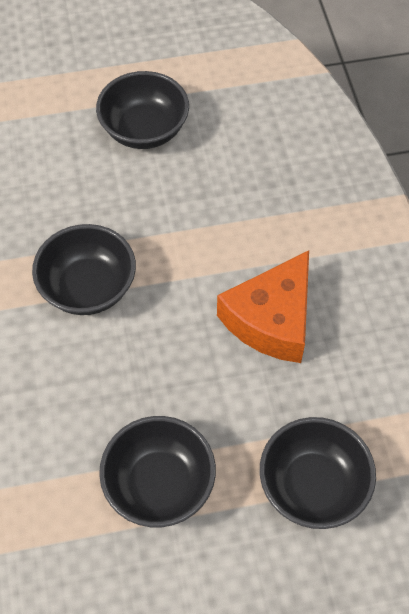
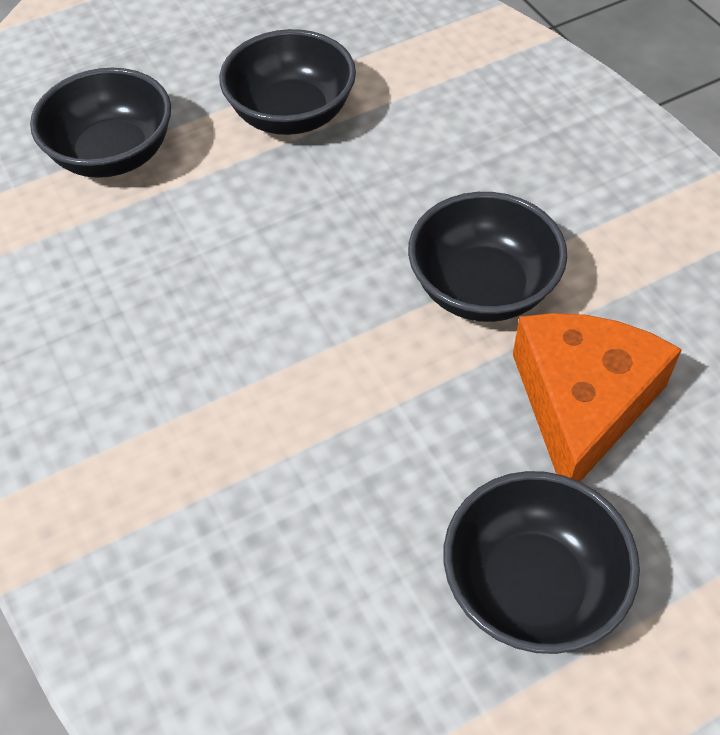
camera: 165 degrees right, 5 degrees down
orange cheese [217,250,309,363] -> orange cheese moved to [513,313,682,482]

